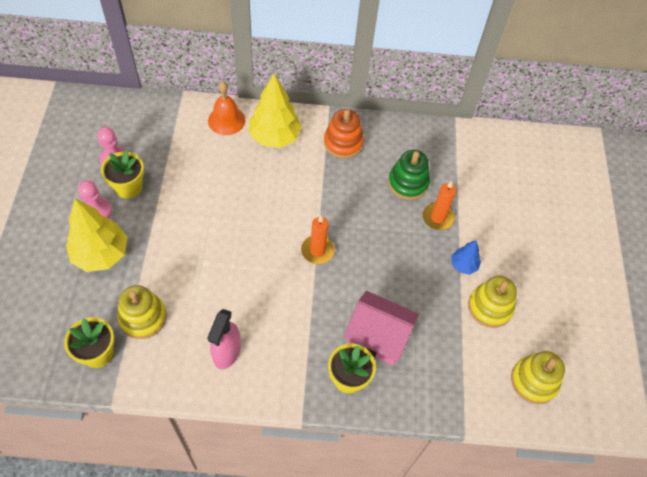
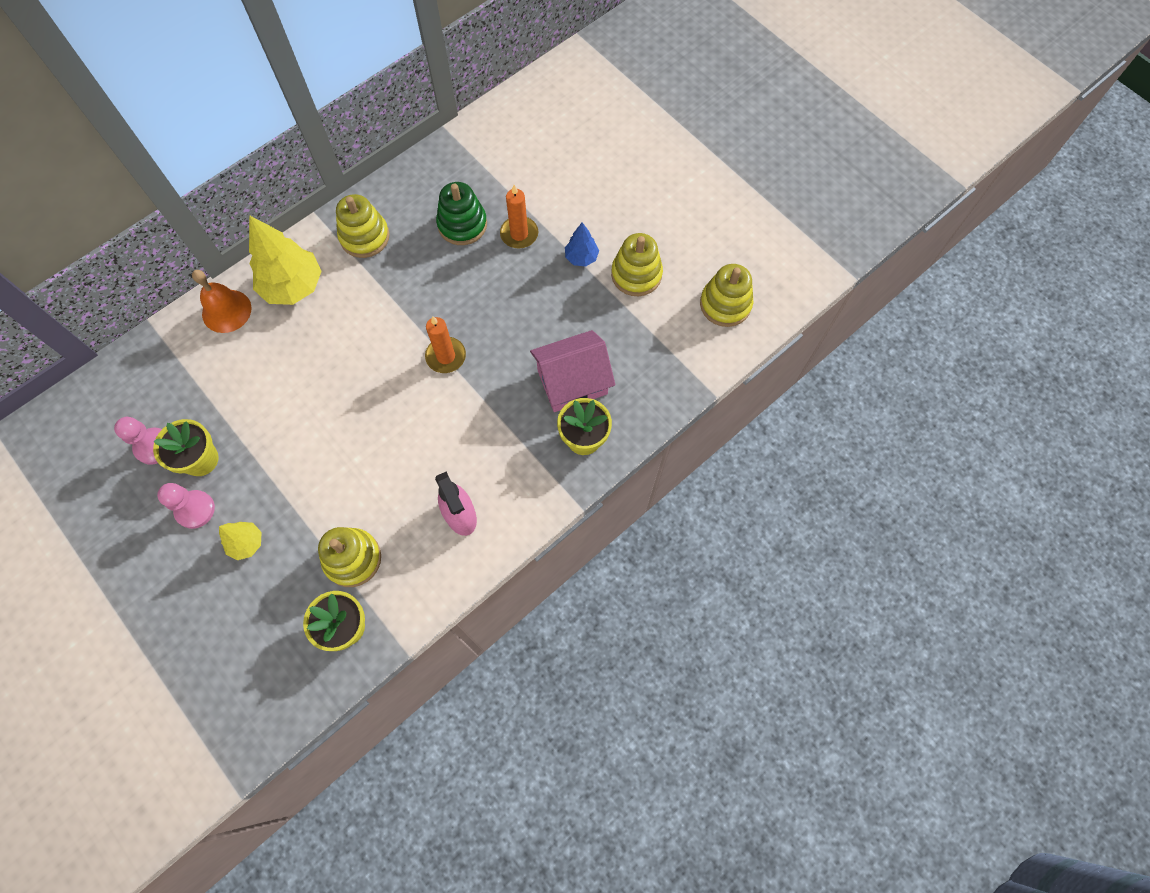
camera: 40 degrees left, 10 degrees up
yellow tree [66,199,128,272] -> yellow tree [219,522,262,560], size x0.52
orange stacking toy [324,109,364,159] -> yellow stacking toy [336,194,390,258]

